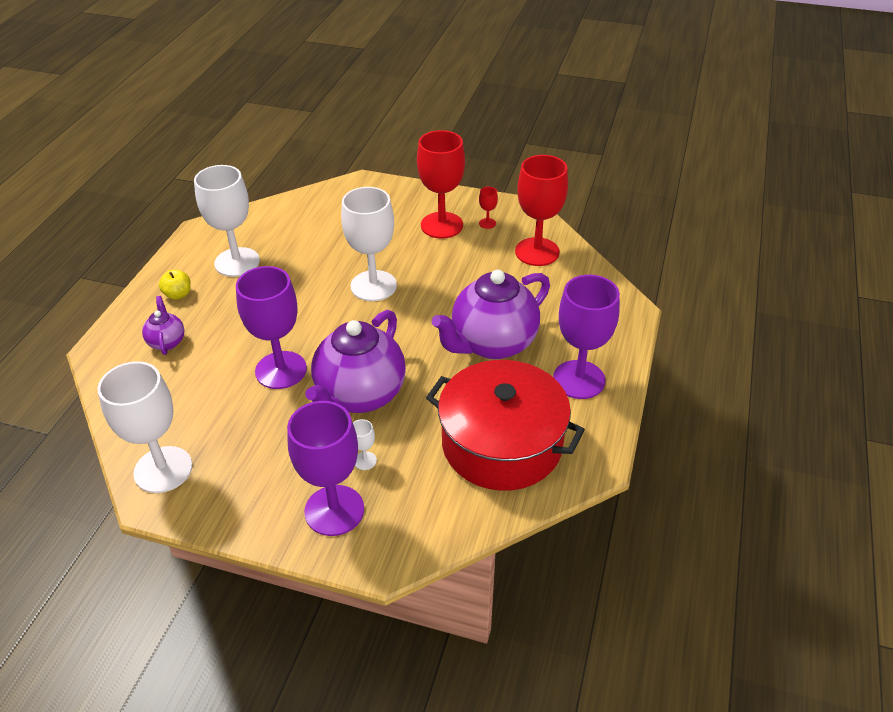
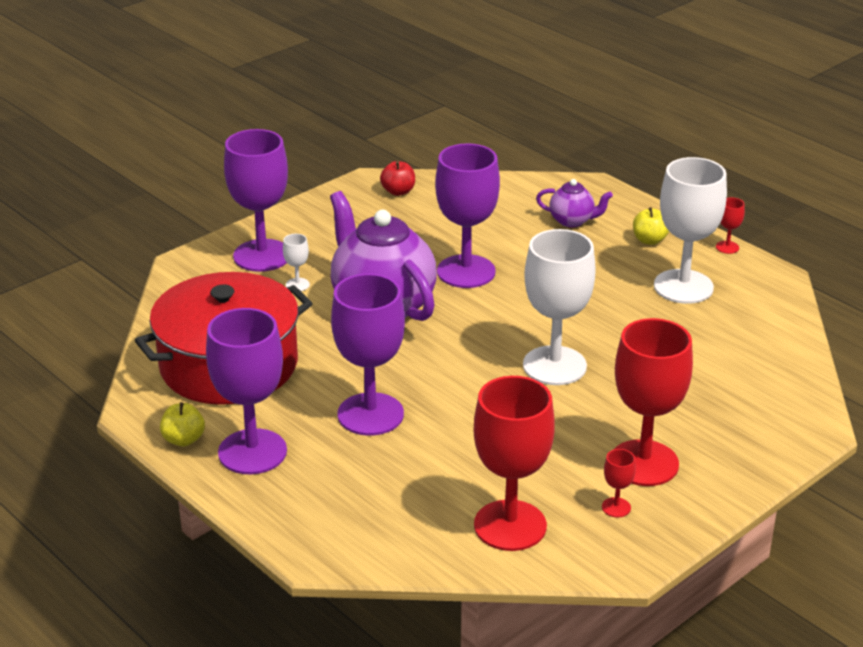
camera: 120 degrees right, 10 degrees down
white goblet [97,361,192,493] -> red apple [380,161,415,196]
purple teapot [432,270,550,359] -> purple goblet [331,274,405,436]
none -> yellow apple [160,402,205,447]
none -> red goblet [716,197,745,254]

